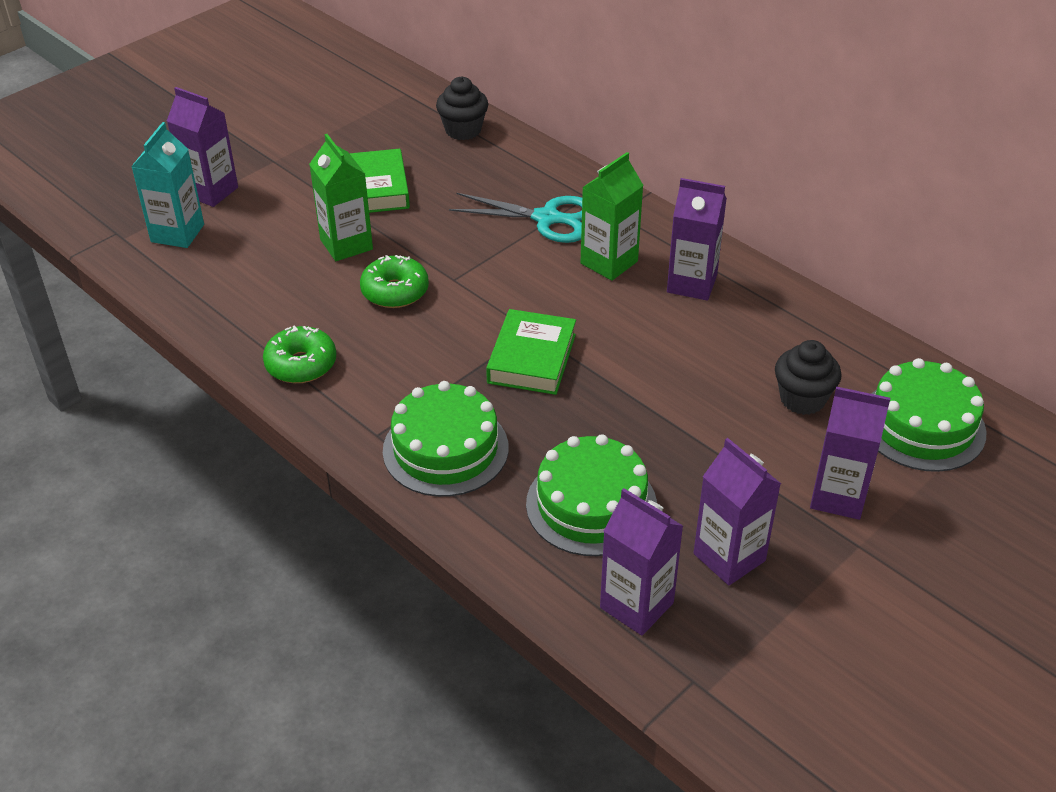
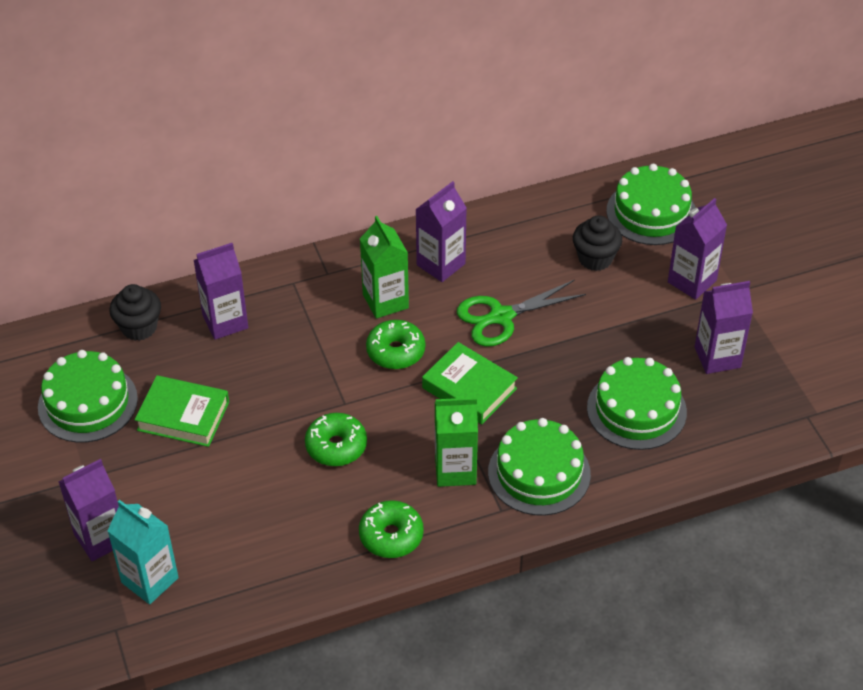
camera: 65 degrees left, 5 degrees up
green carton [309,134,373,261] -> green carton moved to [435,397,478,487]
turquoise scissors [449,193,582,243] -> none
purple carton [600,488,683,635] -> purple carton moved to [194,243,248,340]
none -> green cake [38,350,138,443]
none -> green donut [366,320,425,369]
none -> green scissors [457,280,586,347]

